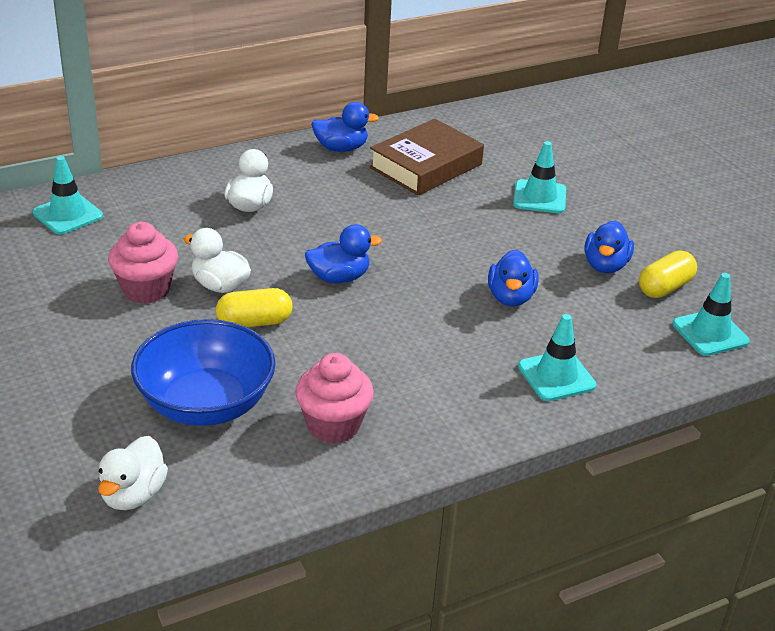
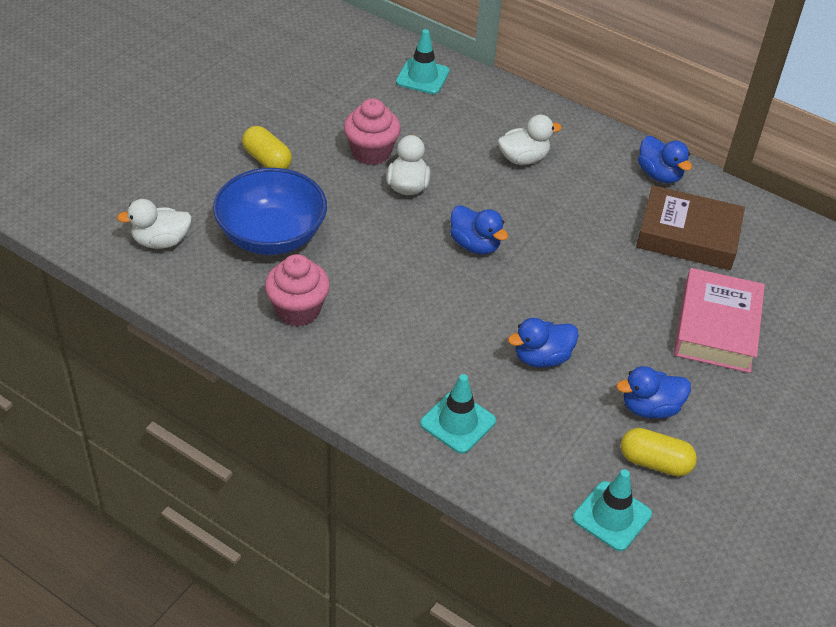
camera: 60 degrees right, 10 degrees up
yellow capsule [216,288,292,327] -> yellow capsule moved to [242,126,292,169]
turquoise traffic cone [513,141,566,213] -> pink book [674,268,765,373]

